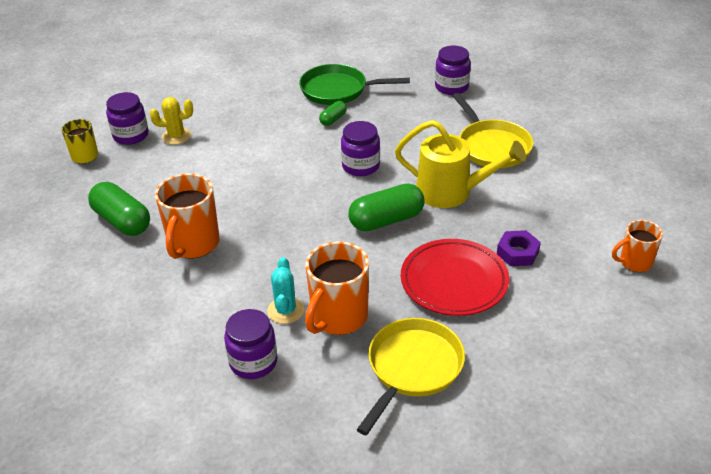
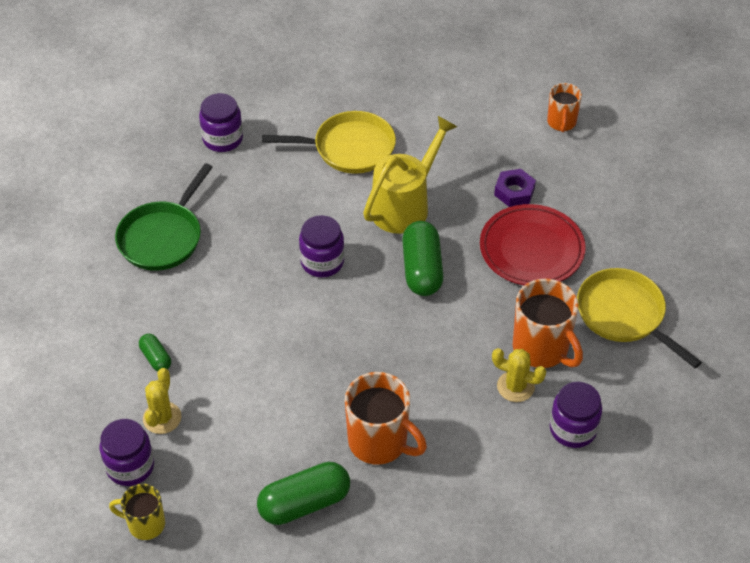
camera: 70 degrees left, 10 degrees up
turquoise cactus [267,257,304,324] -> yellow cactus [492,348,546,402]
green capsule [319,101,347,126] -> green capsule moved to [139,334,171,371]

